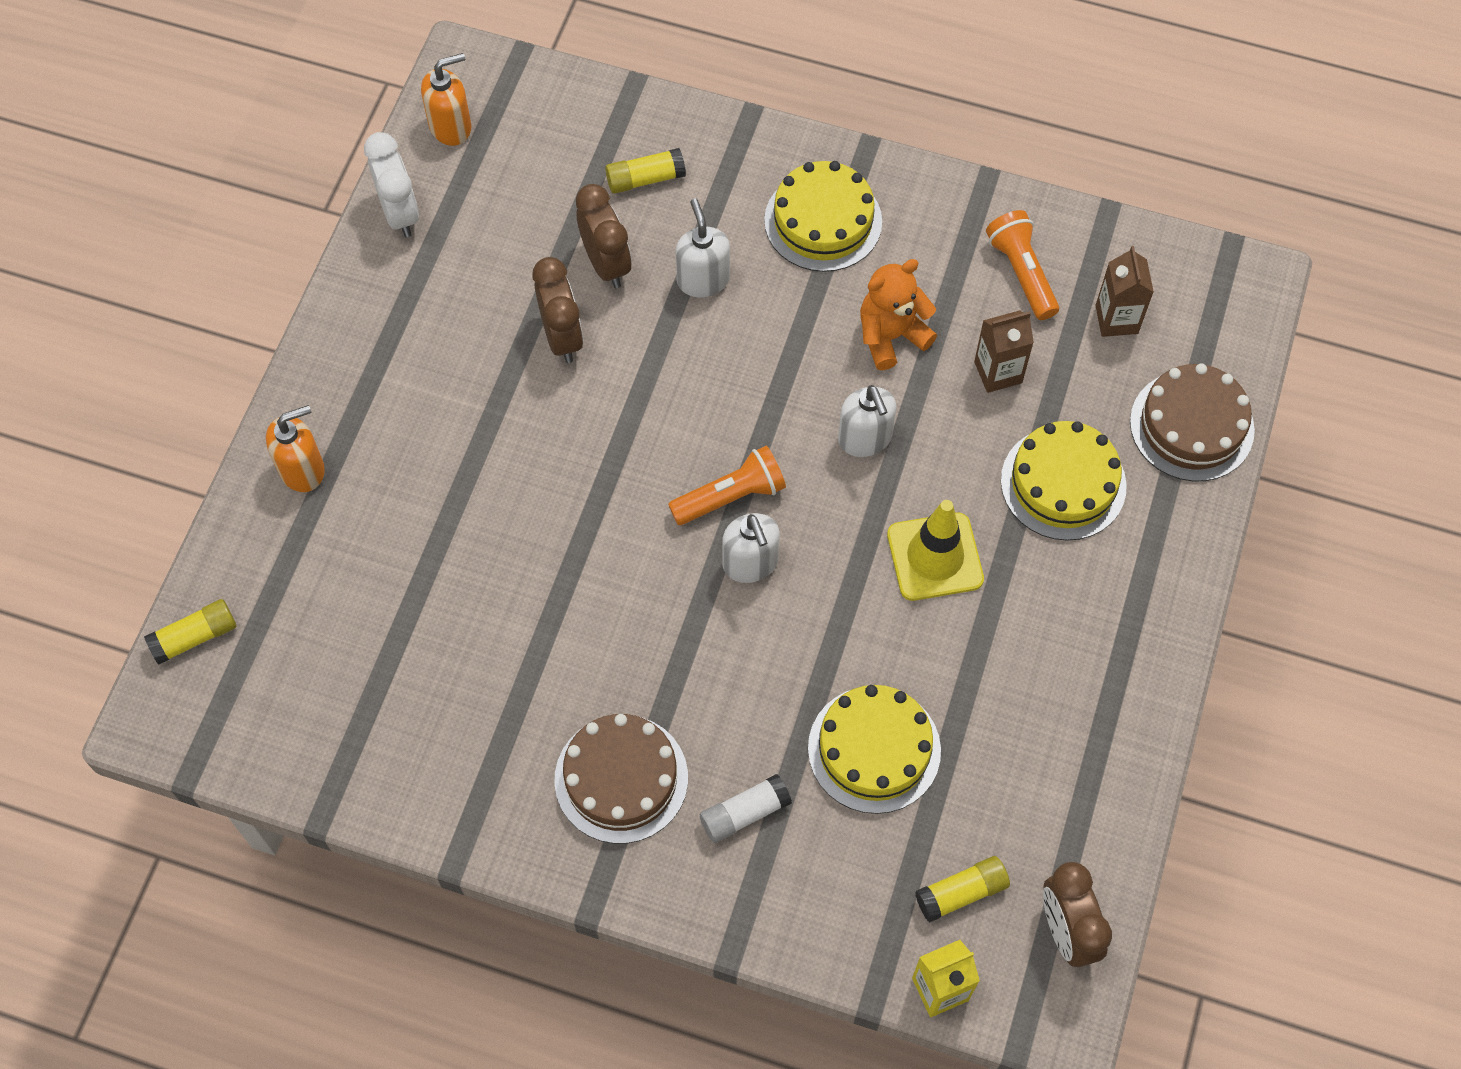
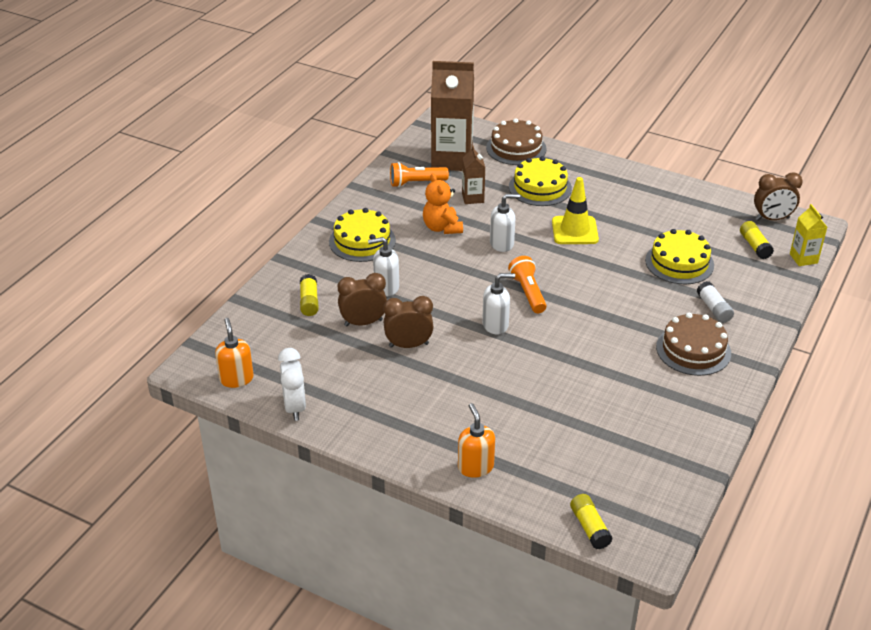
camera: 80 degrees left, 25 degrees down
white clock [364,132,419,237] -> white clock turned 90 degrees clockwise [278,348,306,421]
white soap dispenser [722,513,780,583] -> white soap dispenser moved to [482,273,515,335]
brown carton [1096,246,1154,337] -> brown carton [431,61,474,171], size x2.04

